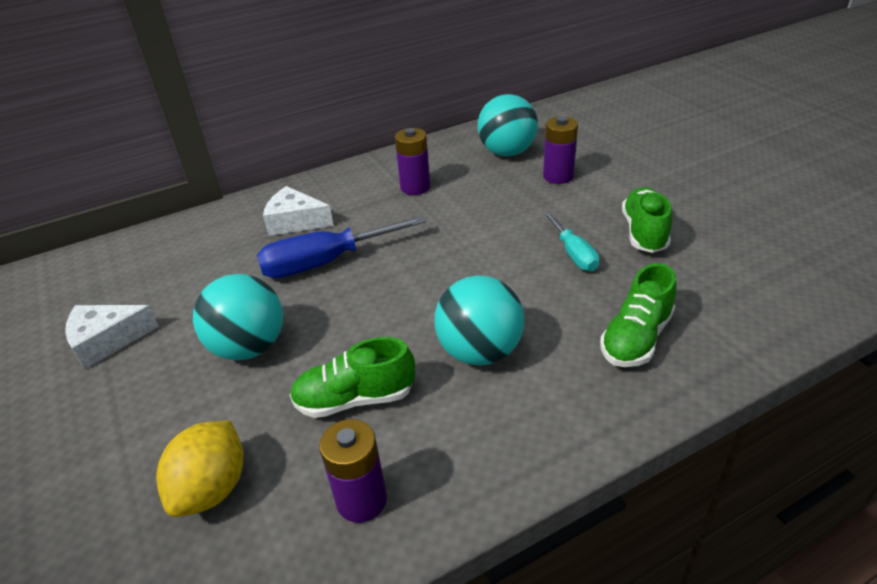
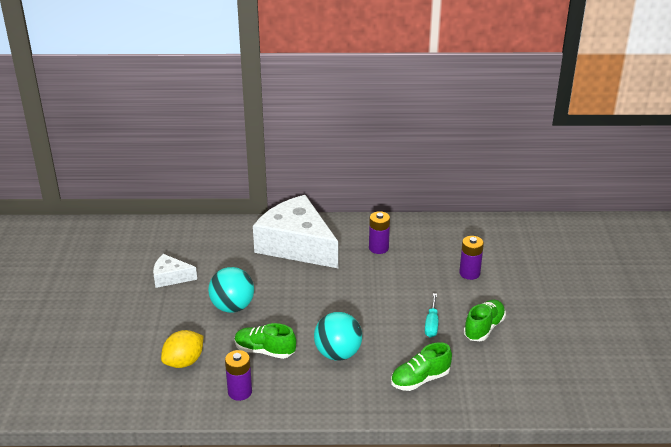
camera: 25 degrees right, 5 degrees down
blue screwdriver [257,216,426,278] -> none
white cheese [263,186,334,236] -> white cheese [253,195,338,268], size x2.17
turquoise ball [478,94,538,156] -> none

